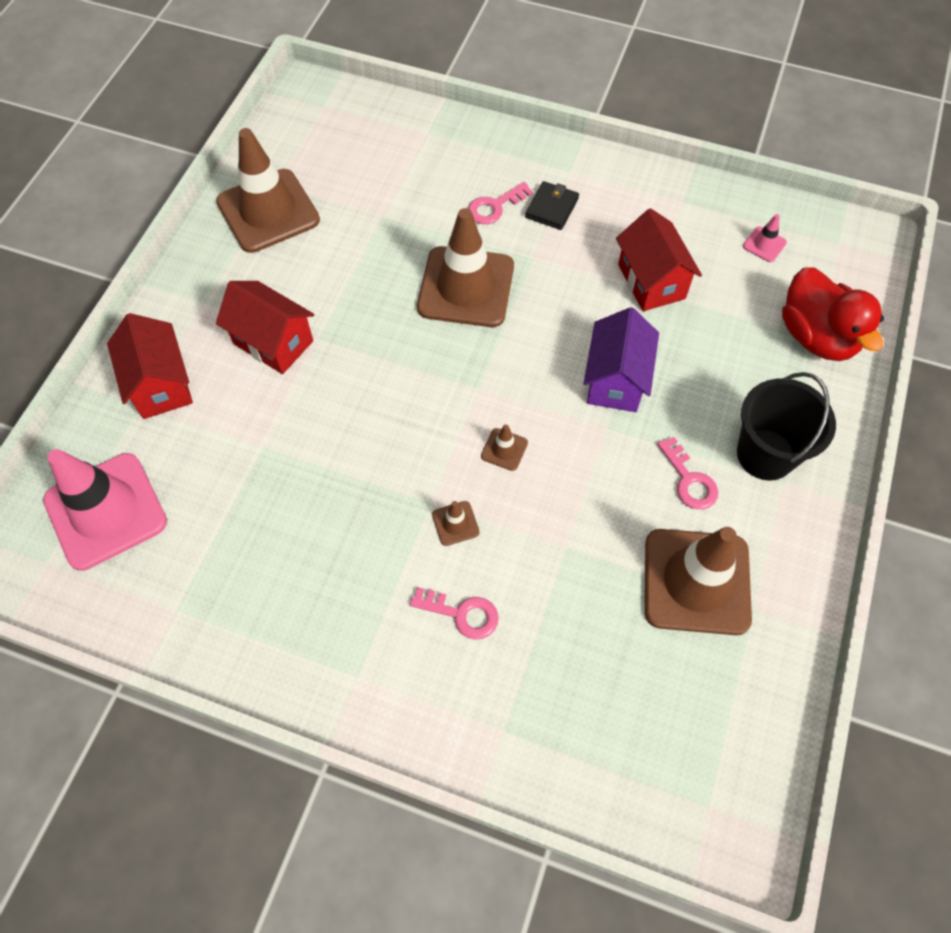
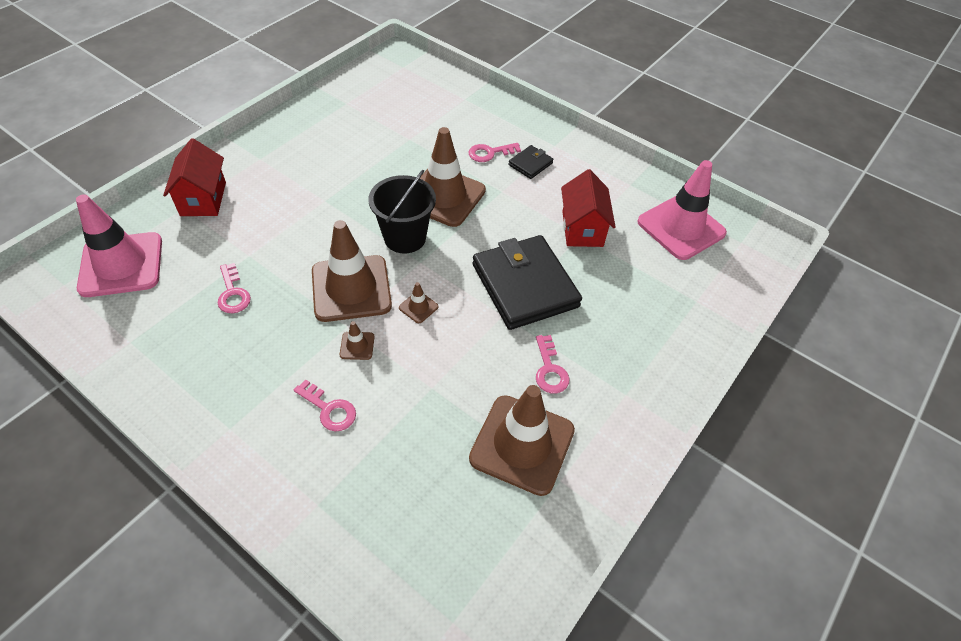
camera: 15 degrees right, 10 degrees down
brown traffic cone [216,128,320,253] -> brown traffic cone moved to [312,220,392,322]
red house [216,281,314,374] -> none
purple house [584,307,659,412] -> black wallet [473,235,582,330]
black bucket [737,372,836,480] -> black bucket moved to [369,170,436,254]
pink traffic cone [743,214,787,262] -> pink traffic cone [637,160,727,260], size x2.49
red duck [782,267,884,361] -> none
none -> pink key [218,263,251,313]

